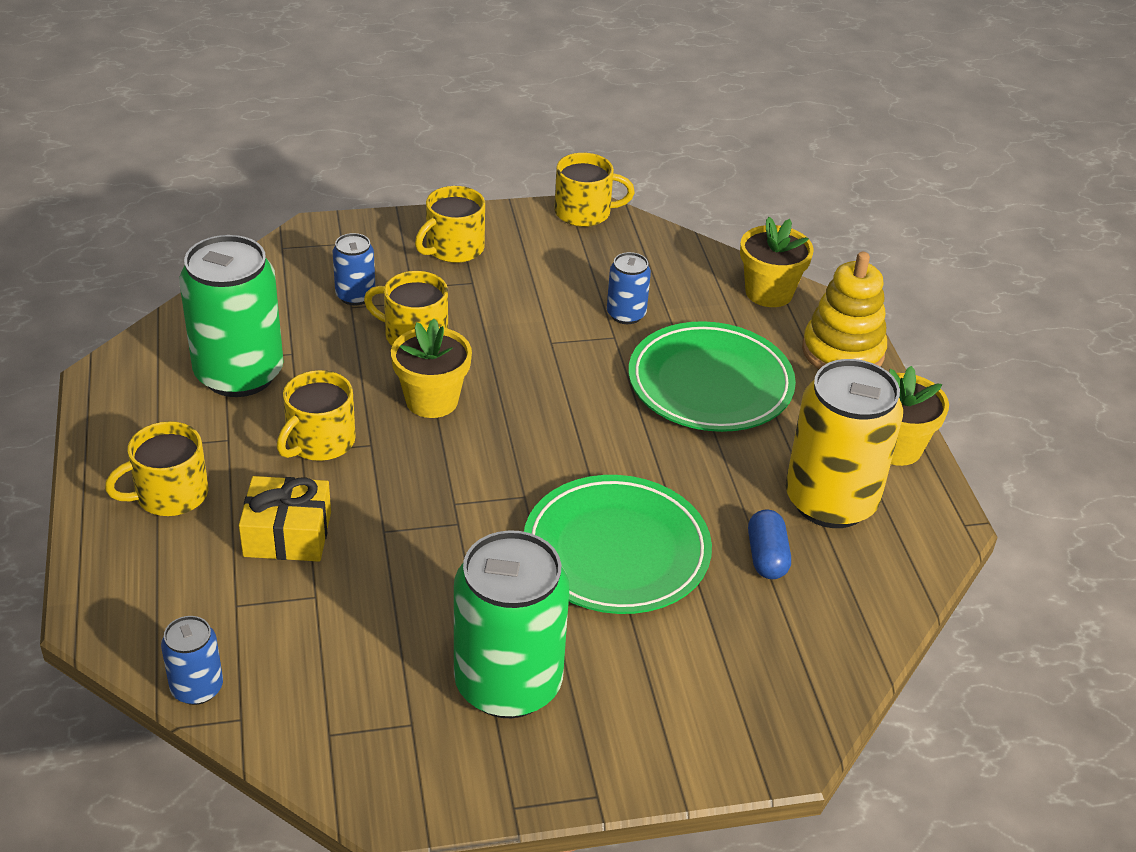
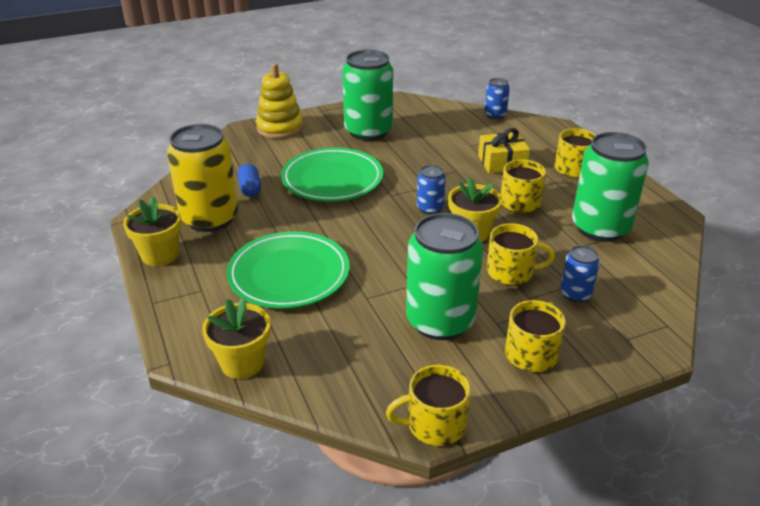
camera: 170 degrees right, 5 degrees down
blue can [607,252,651,324] -> blue can moved to [417,165,446,214]
yellow stacking toy [802,252,887,369] -> yellow stacking toy moved to [256,63,303,139]
none -> green can [406,213,483,340]

